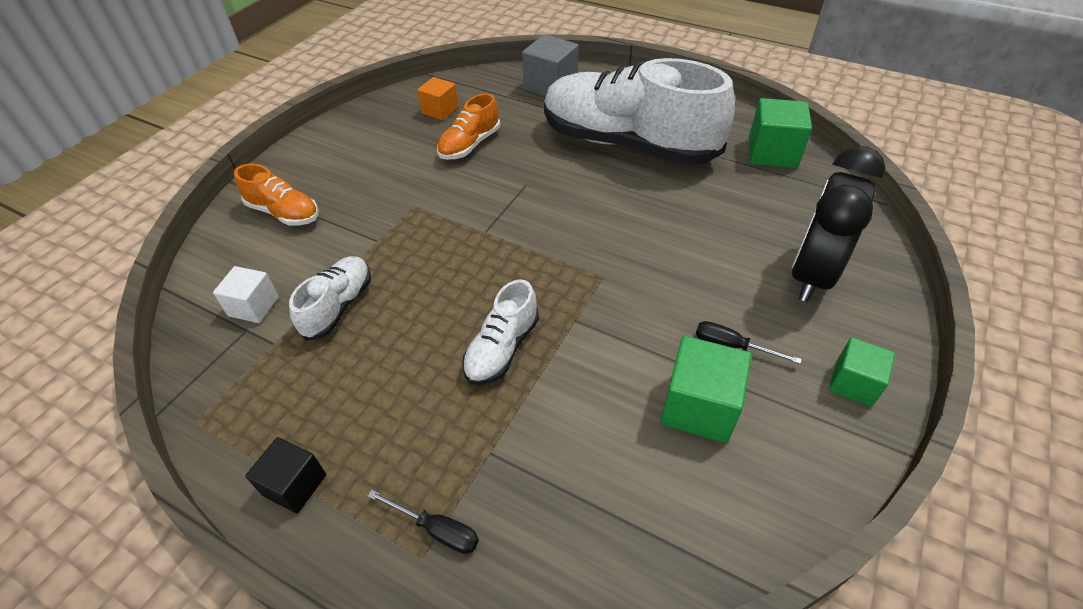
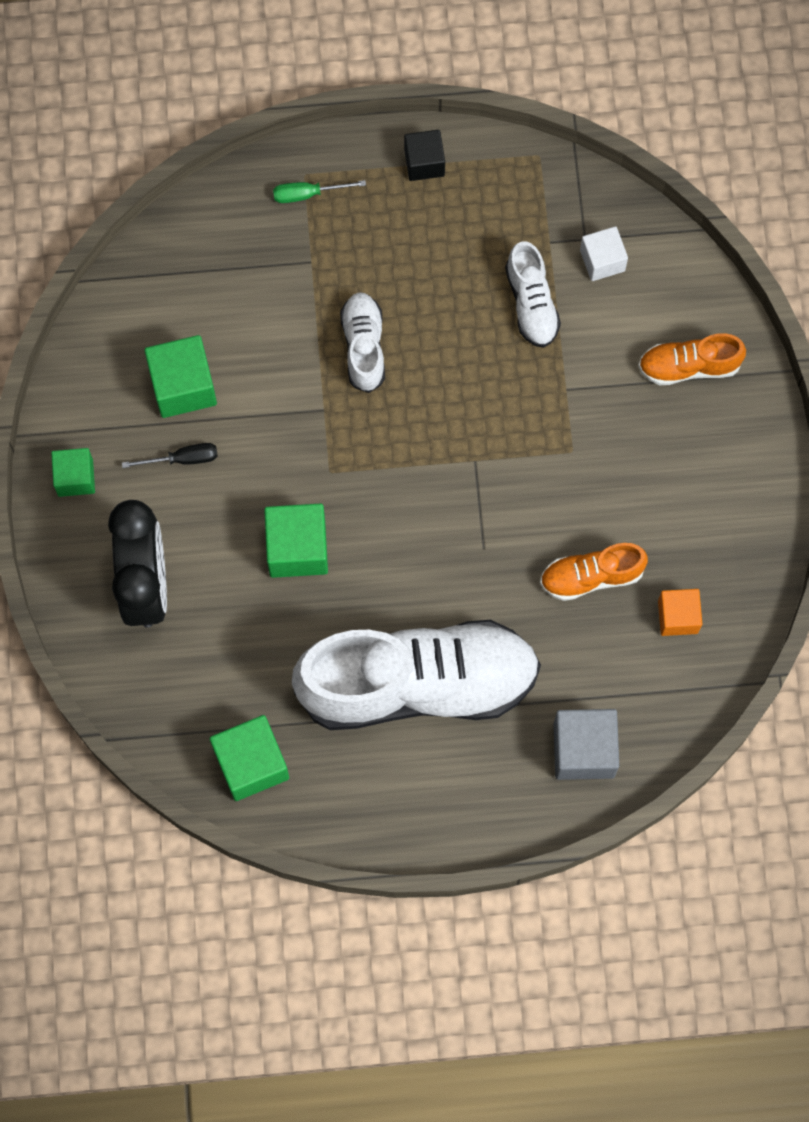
camera: 145 degrees right, 25 degrees up
black screwdriver [368,490,479,554] -> green screwdriver [273,180,366,203]
orange shoe [437,93,500,160] -> orange shoe turned 105 degrees counterclockwise [540,543,648,601]
none -> green cube [264,504,328,578]

